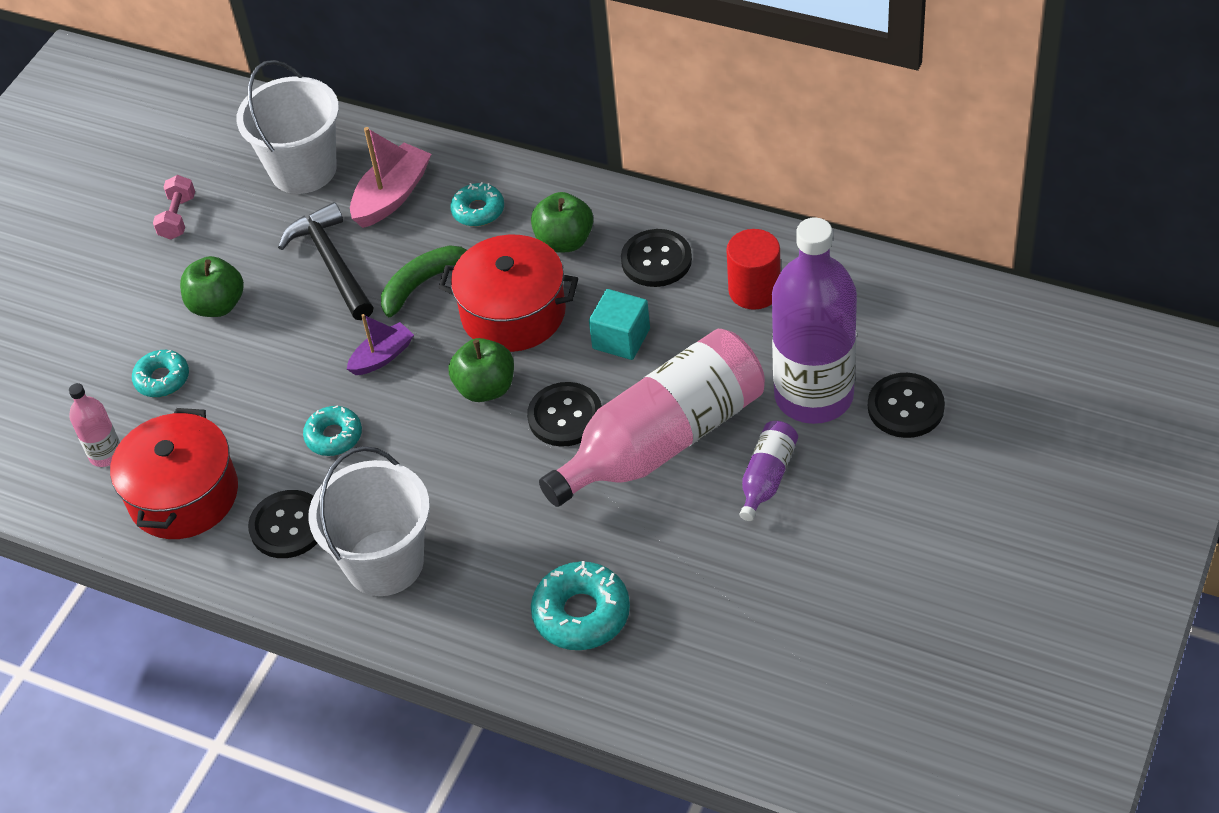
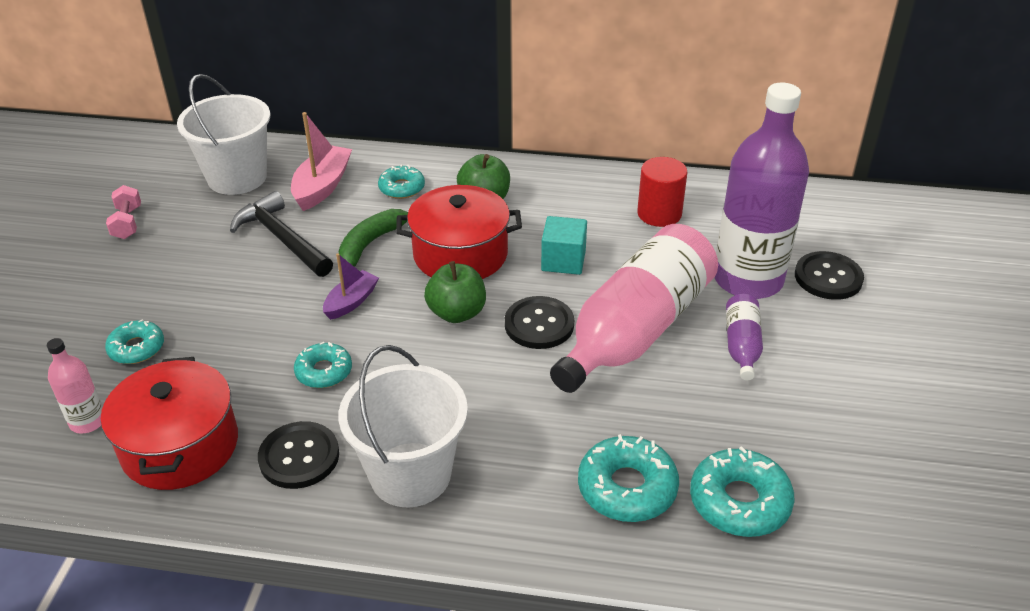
camera: 20 degrees left, 10 degrees down
green apple [180,256,244,317] -> none
black button [621,229,692,287] -> none
none -> turquoise donut [690,446,795,537]

